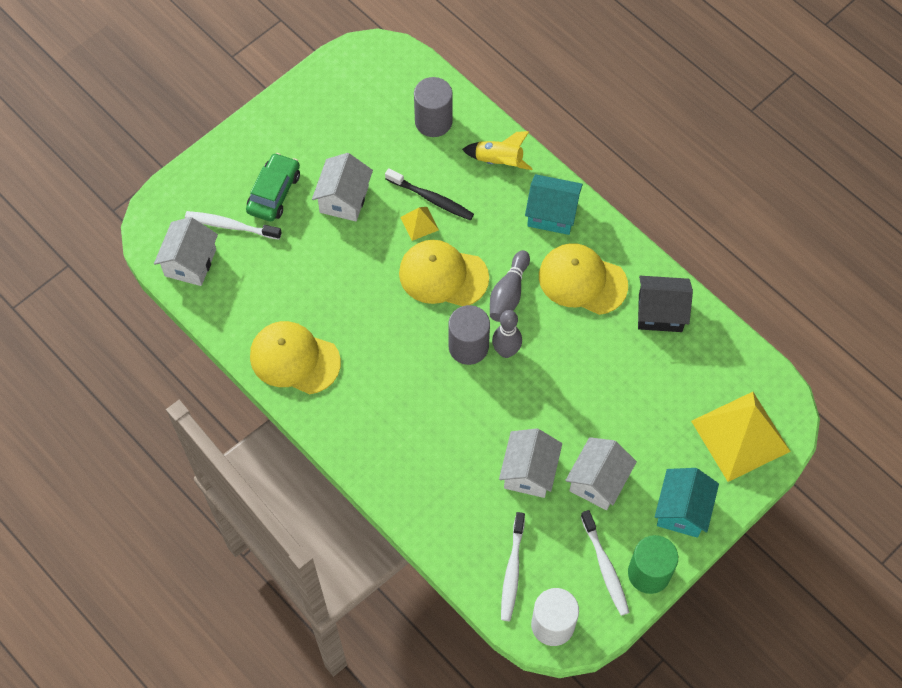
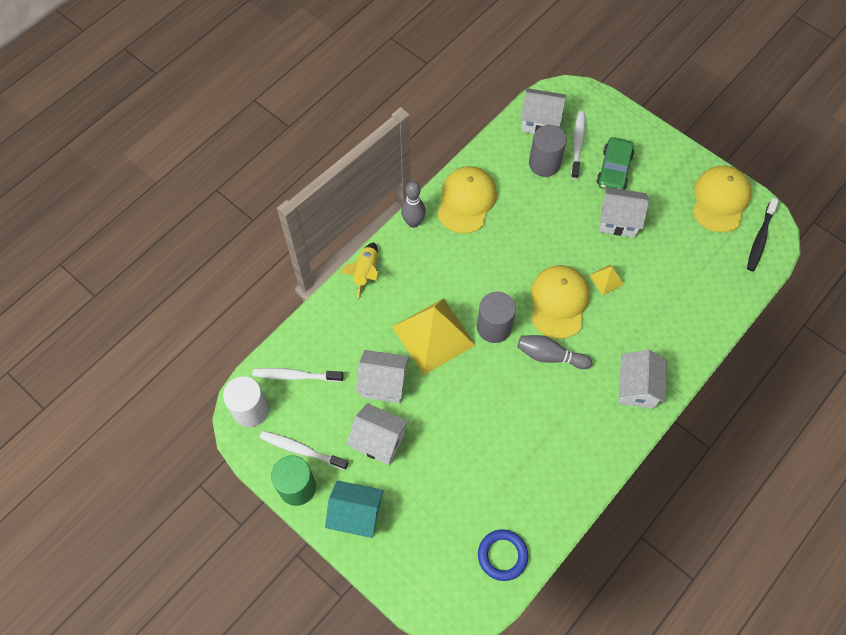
camera: 85 degrees right, 0 degrees up
green car [246,153,300,222] -> green car turned 90 degrees clockwise [596,137,634,190]
black toothbrush [385,168,474,221] -> black toothbrush moved to [747,198,779,271]
grey cylinder [414,77,453,137] -> grey cylinder moved to [529,125,567,177]
yellow rocket [462,131,533,170] -> yellow rocket moved to [340,242,379,299]
grey bowling pin [492,310,522,358] -> grey bowling pin moved to [401,181,426,228]
turquoise house [525,174,583,235] -> white house [618,349,667,409]
yellow cap [539,243,628,315] -> yellow cap moved to [693,166,752,233]
white toothbrush [581,510,630,616] -> white toothbrush turned 45 degrees clockwise [259,431,348,470]
black house [638,276,693,332] -> none
yellow pyramid [691,392,791,482] -> yellow pyramid moved to [392,298,476,375]
none -> blue ring [478,529,528,581]

